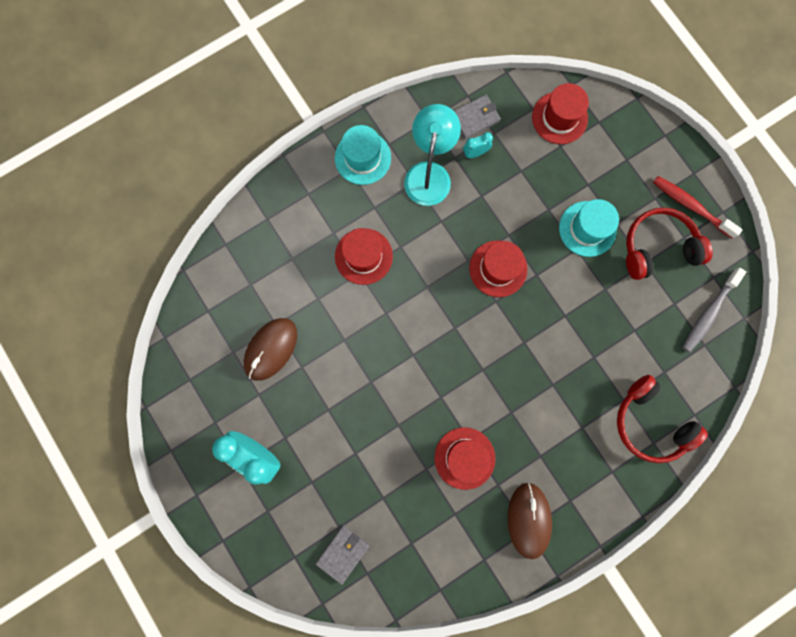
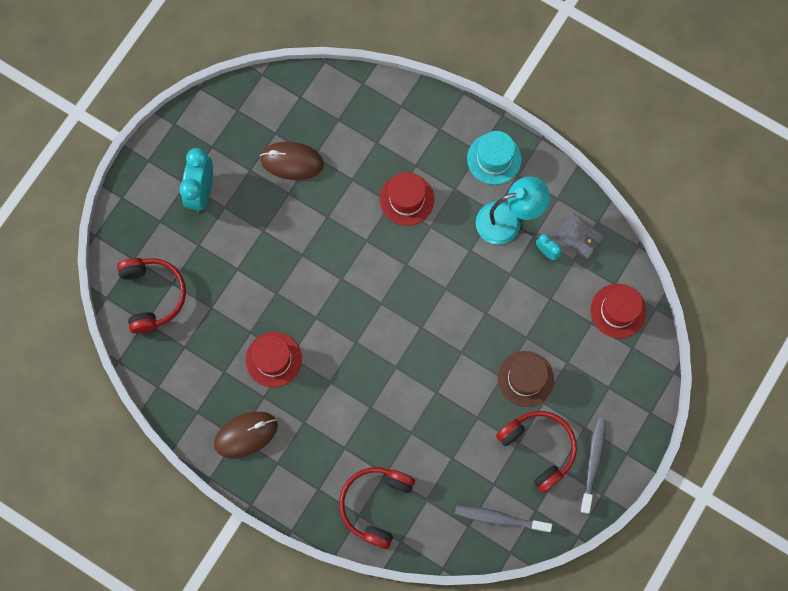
camera: 65 degrees right, 5 degrees down
grey wallet [316,525,369,585] -> red headphones [117,258,186,334]
red hat [469,240,527,297] -> none
turquoise hat [559,199,619,257] -> brown hat [497,351,554,407]
red toothbrush [653,176,743,238] -> grey toothbrush [580,418,606,514]

